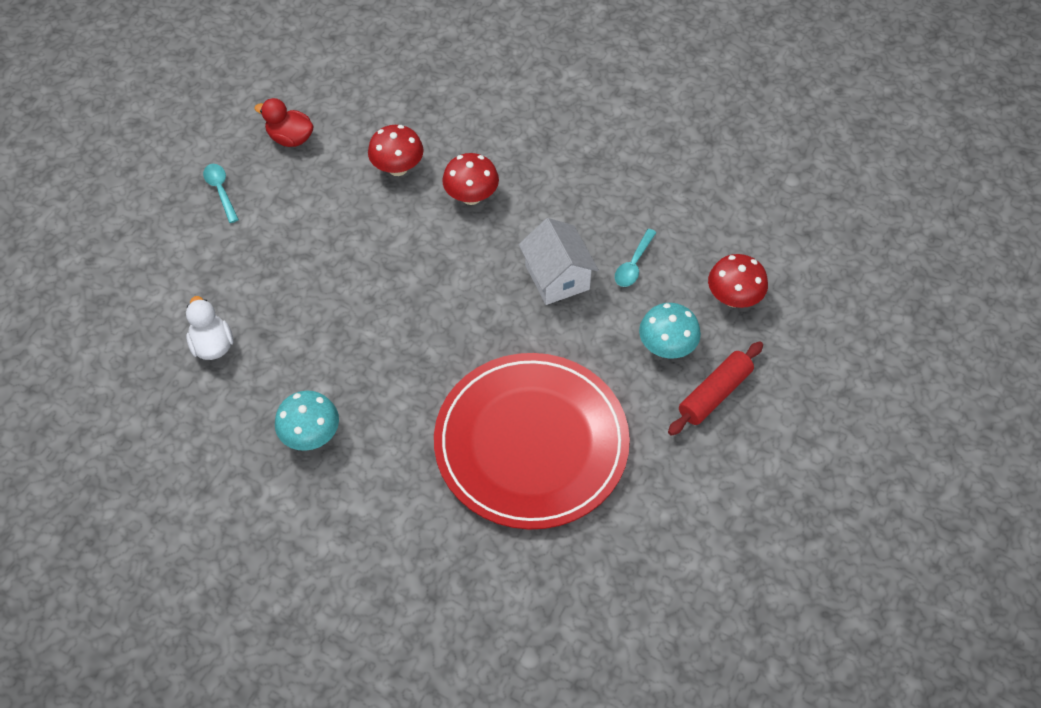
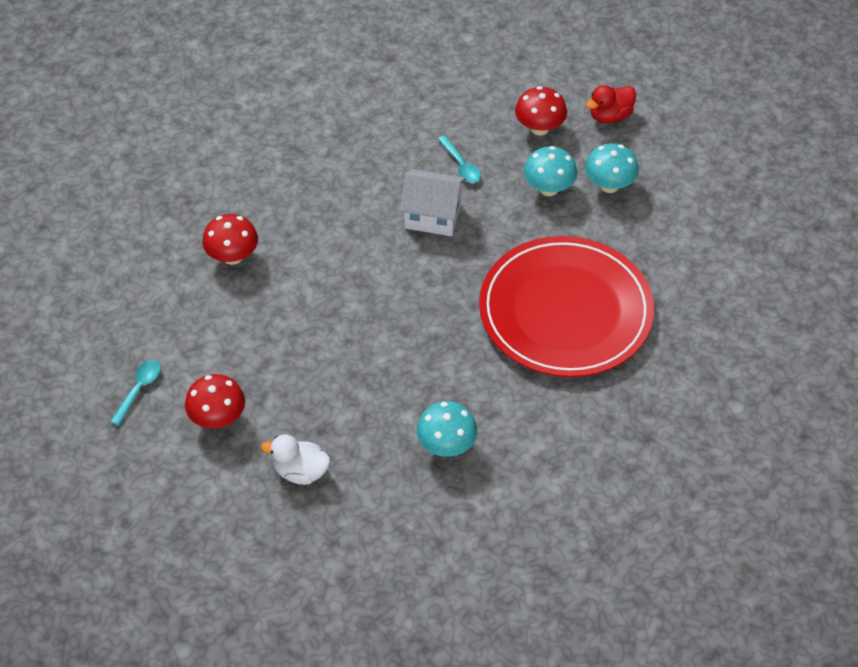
camera: 55 degrees left, 5 degrees down
turquoise spoon [203,164,239,223] -> turquoise spoon turned 105 degrees clockwise [110,360,161,426]
red duck [254,98,314,147] -> red duck moved to [586,85,636,123]
red mushroom [442,153,499,205] -> red mushroom moved to [185,374,245,428]
red rolling pin [668,342,763,436] -> turquoise mushroom [585,143,639,193]

